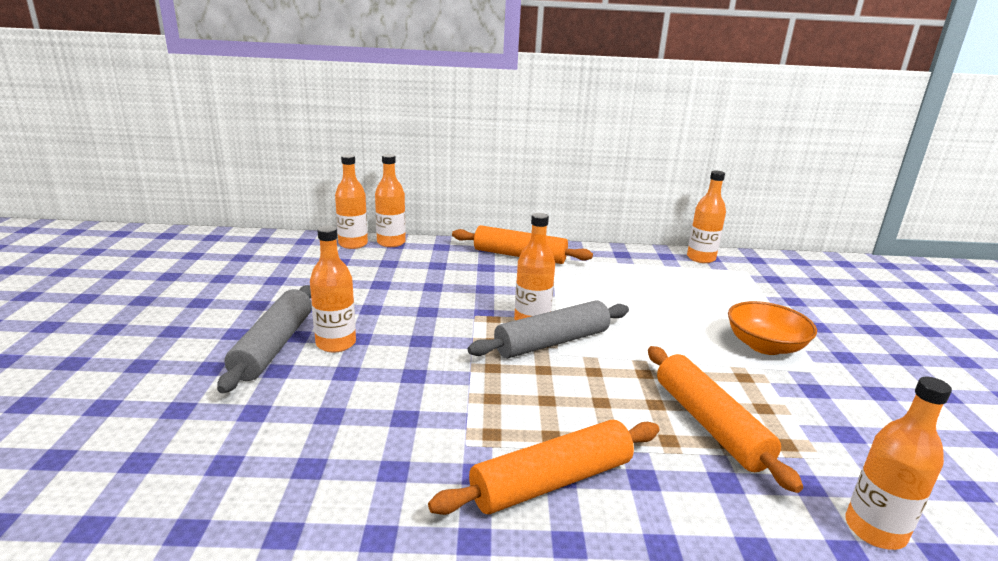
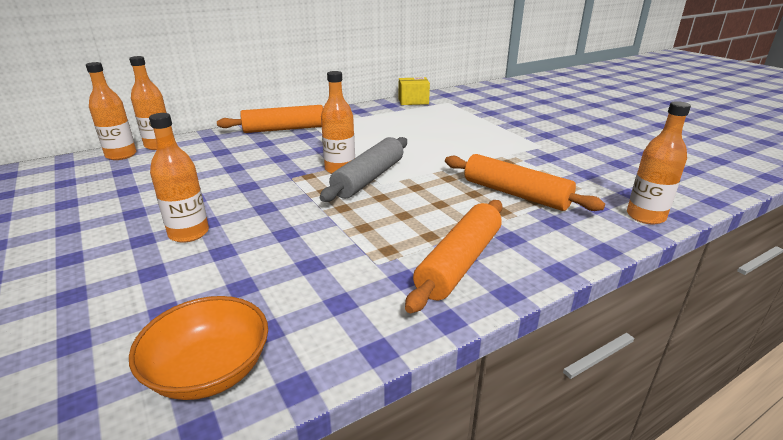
camera: 30 degrees left, 5 degrees up
grey rolling pin [217,285,312,393] -> none
orange bottle [687,171,726,263] -> yellow box [399,77,430,105]
orange bowl [728,301,817,355] -> orange bowl moved to [129,296,268,400]

